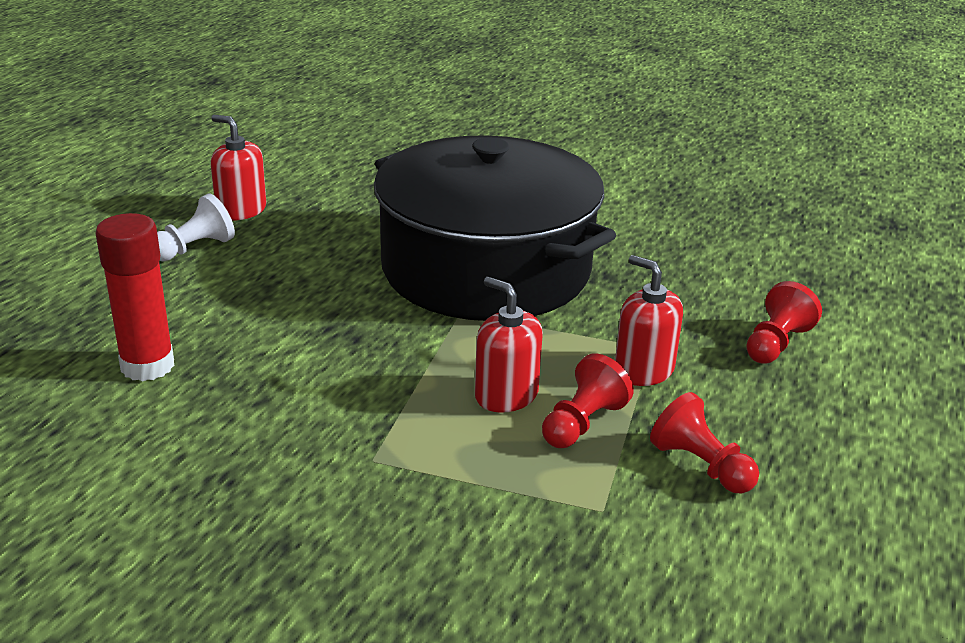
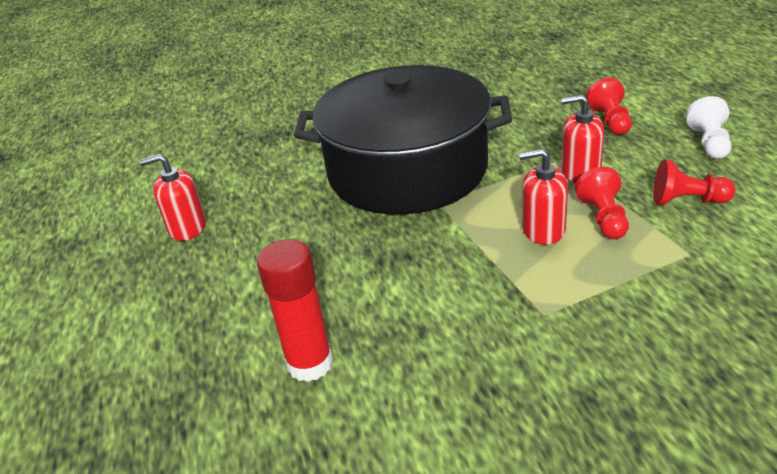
camera: 35 degrees left, 5 degrees up
white pawn [157,193,235,261] -> white pawn moved to [686,96,731,159]

